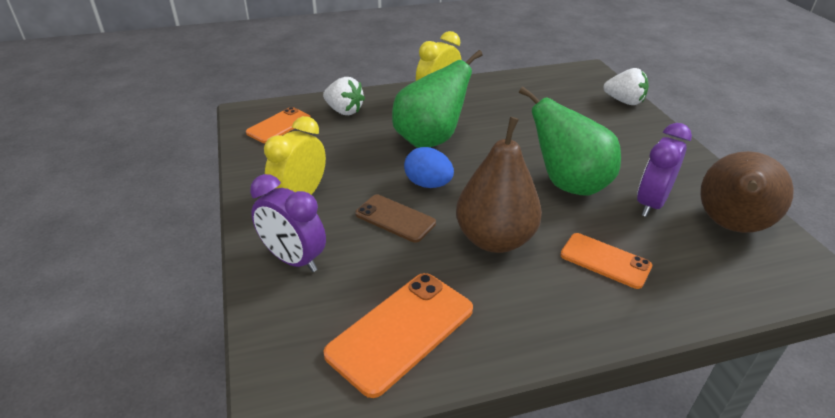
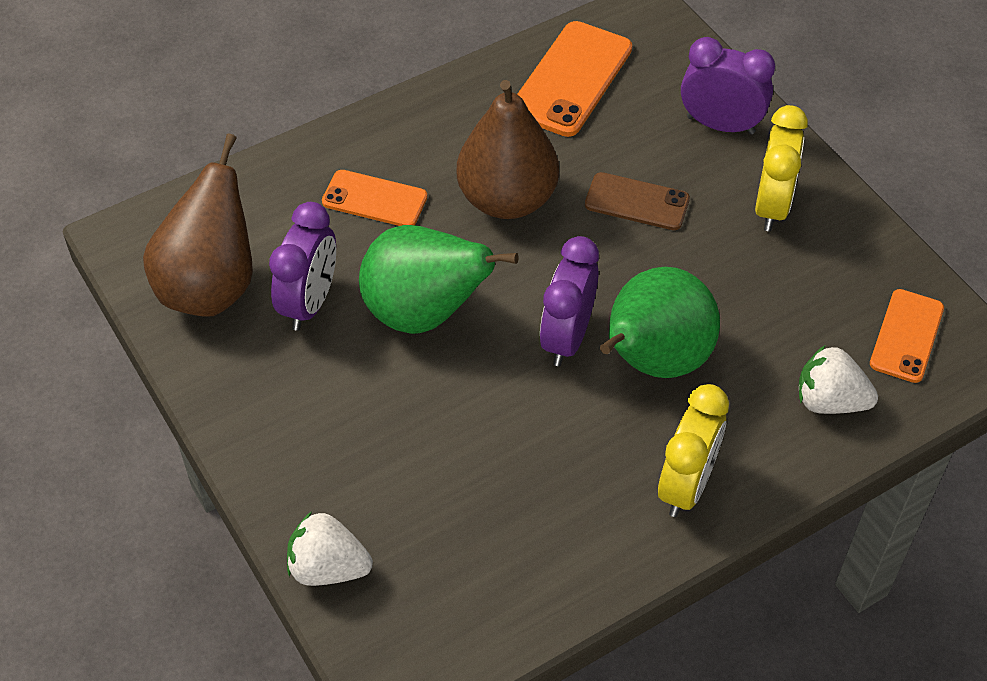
camera: 165 degrees right, 15 degrees up
blue egg [404,147,454,188] -> none
none -> purple clock [540,236,599,366]

